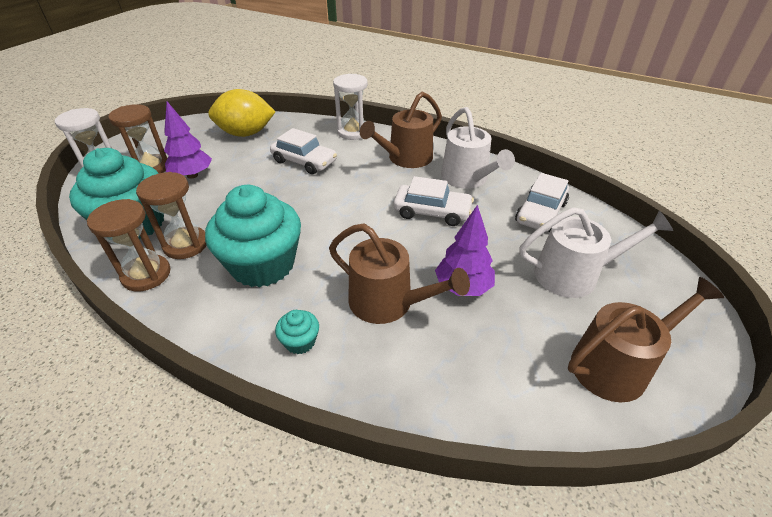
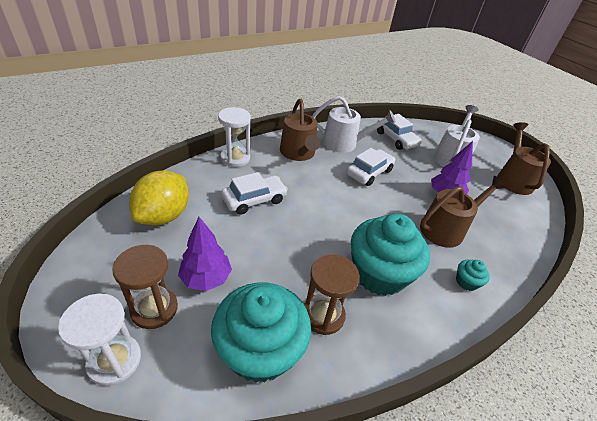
camera: 65 degrees left, 0 degrees up
brown hourglass [87,199,171,291] -> none

